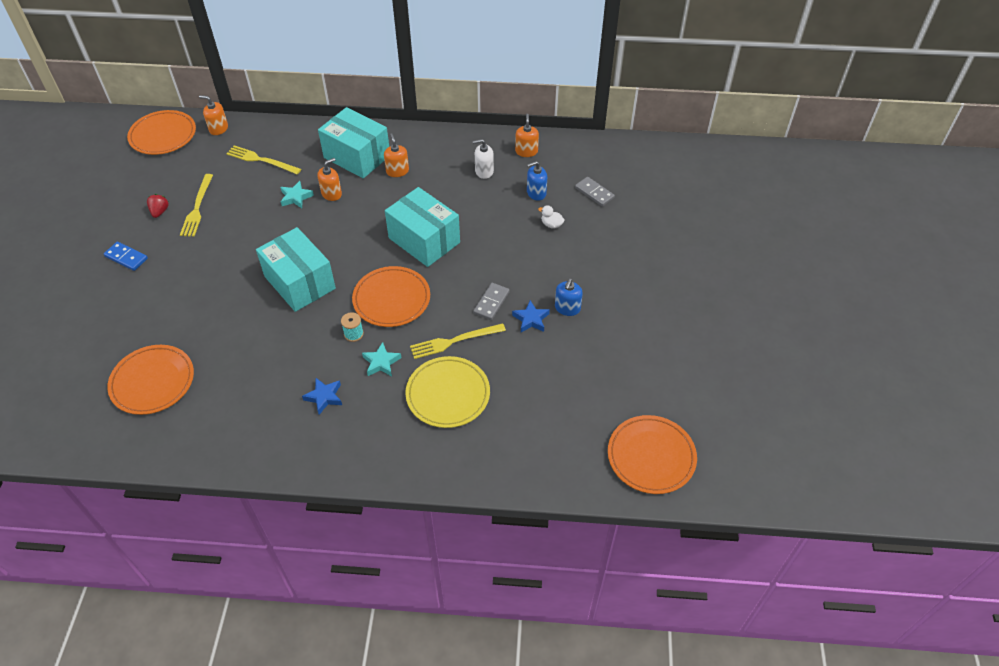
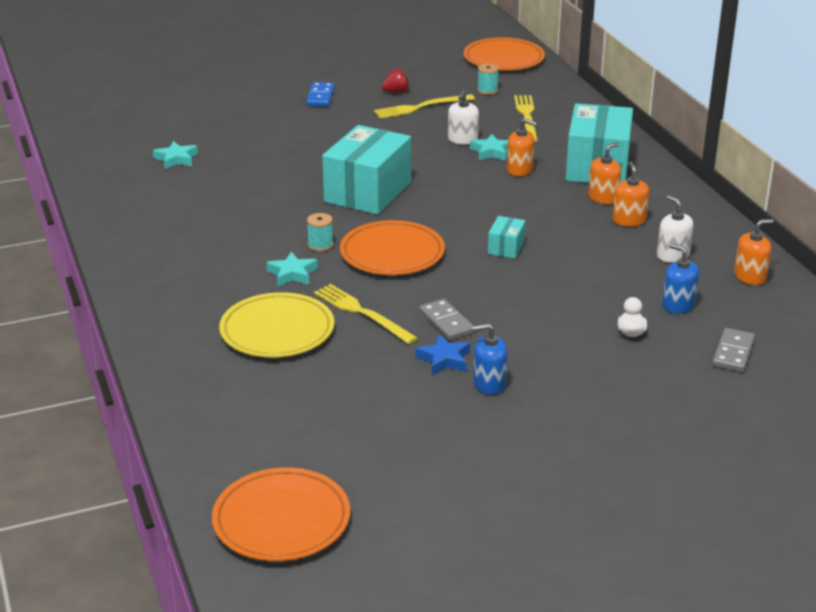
camera: 65 degrees right, 20 degrees down
orange plate [107,345,194,415] -> turquoise star [153,141,198,169]
orange soap dispenser [199,95,228,135] -> orange soap dispenser moved to [612,161,649,227]
blue star [302,378,342,415] -> none
turquoise box [385,187,460,267] -> turquoise box [488,216,526,259], size x0.44
grey domino [473,283,510,320] -> grey domino turned 60 degrees clockwise [419,299,475,340]
none -> white soap dispenser [448,90,479,145]
none -> turquoise spool [477,64,499,95]

